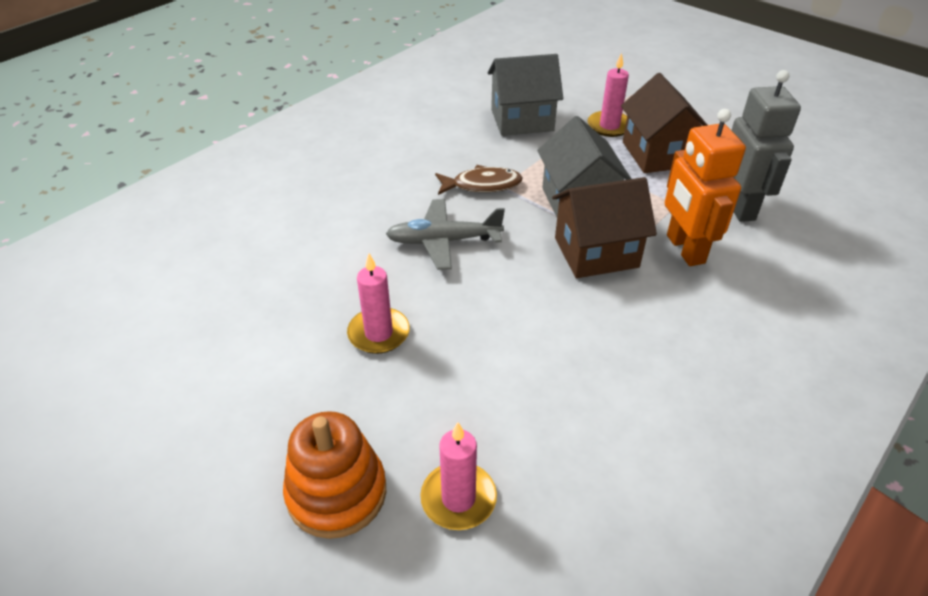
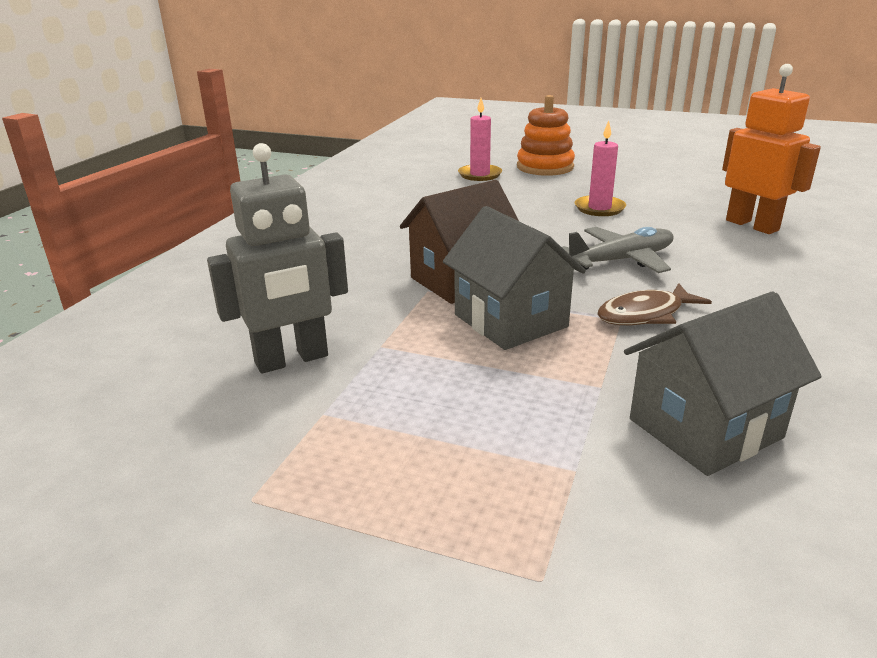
camera: 160 degrees right, 15 degrees down
pink candle [588,53,629,137] -> none
brown house [621,73,707,173] -> none
orange robot [665,109,746,266] -> orange robot moved to [722,64,821,234]
grey robot [731,70,801,222] -> grey robot turned 90 degrees counterclockwise [207,143,348,373]

